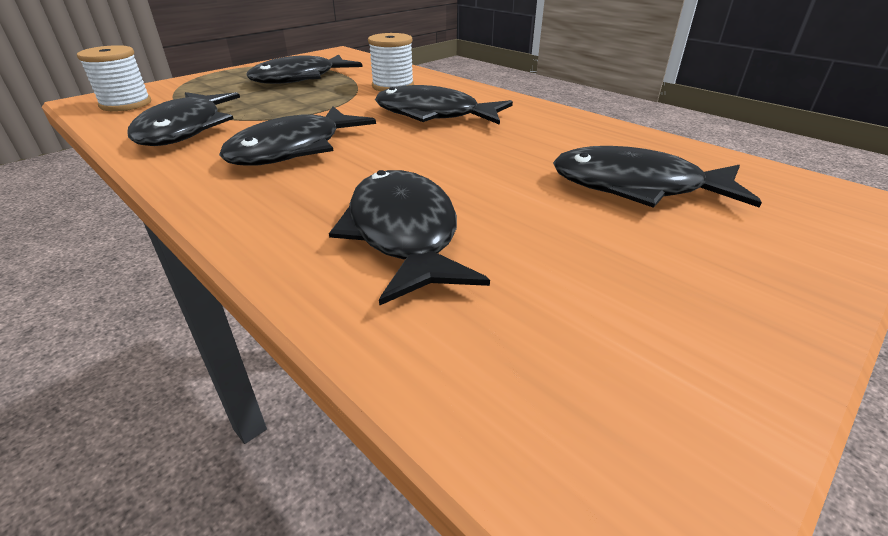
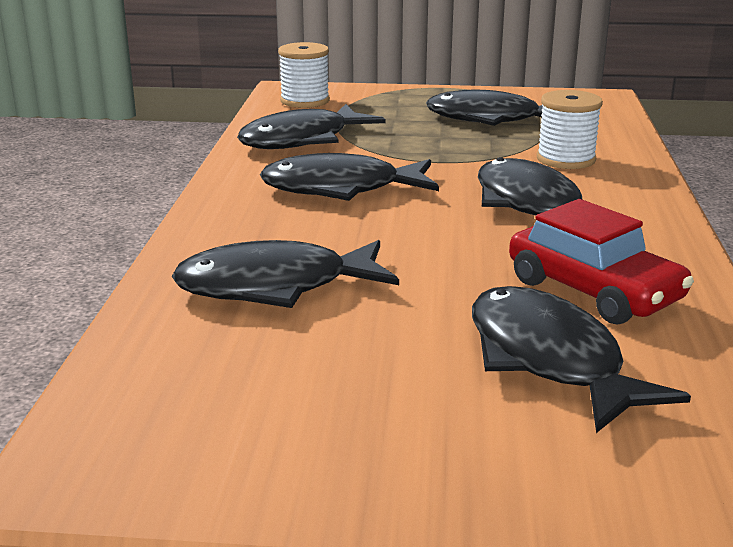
camera: 50 degrees right, 10 degrees down
black fish [329,170,490,306] -> black fish turned 135 degrees counterclockwise [172,240,399,308]
none -> red car [509,199,694,325]

